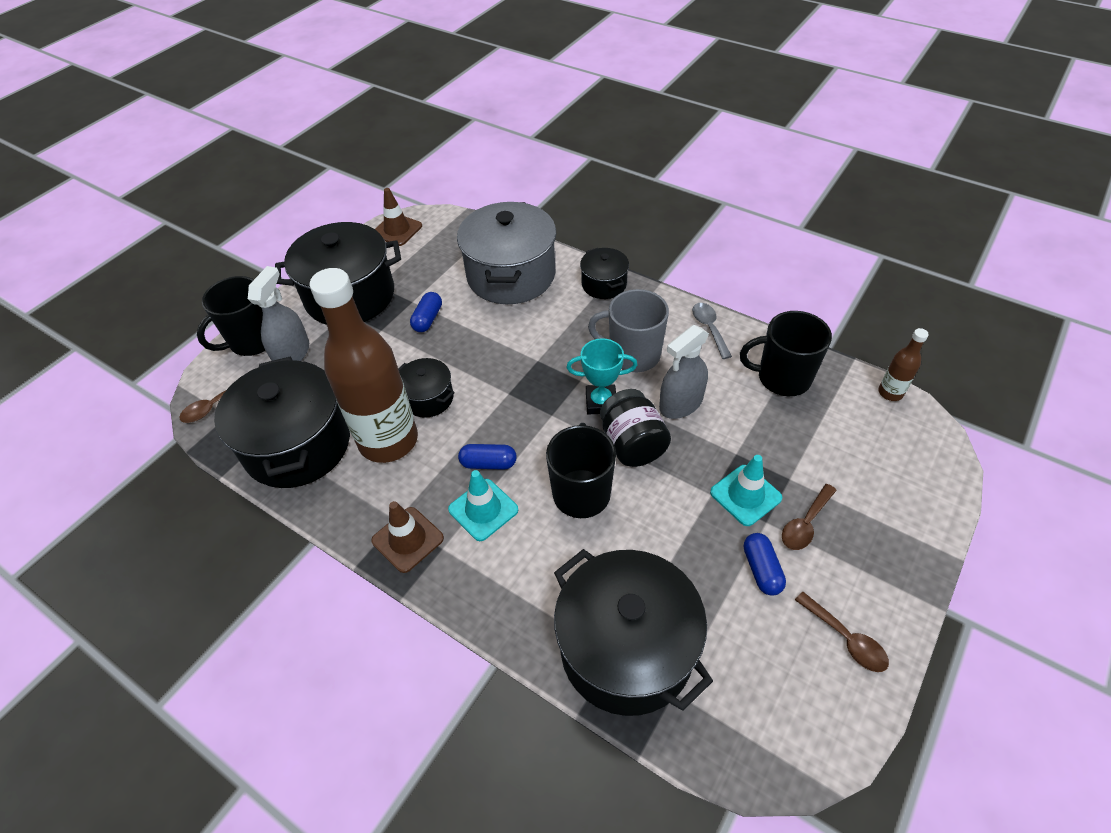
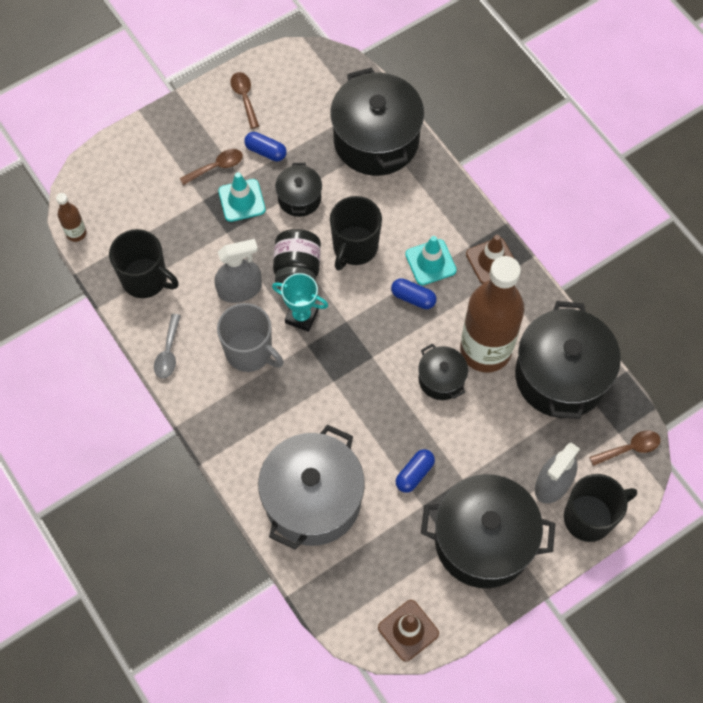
camera: 160 degrees left, 15 degrees up
black pot [580,248,629,299] -> black pot moved to [275,163,322,217]
blue capsule [744,533,786,595] -> blue capsule turned 75 degrees counterclockwise [244,132,287,162]

